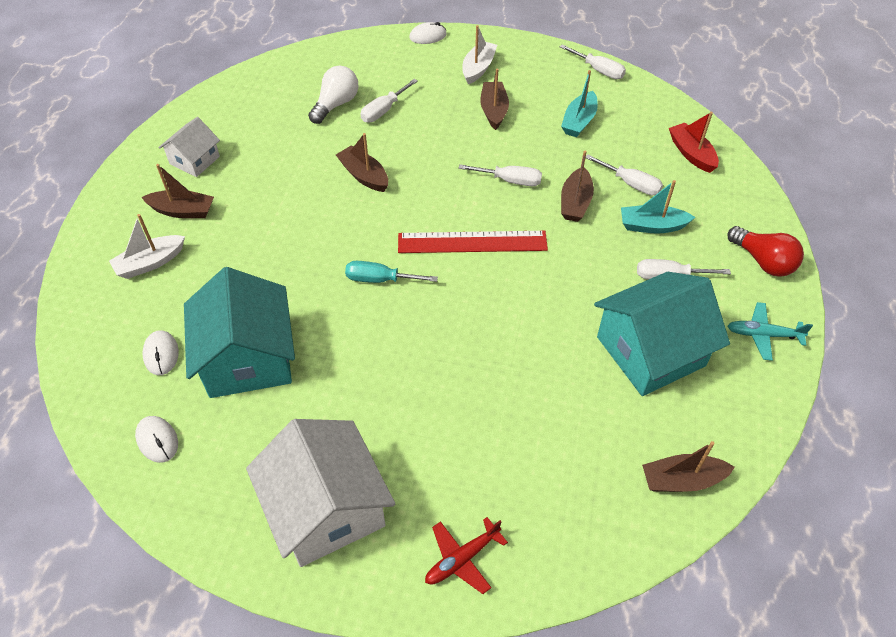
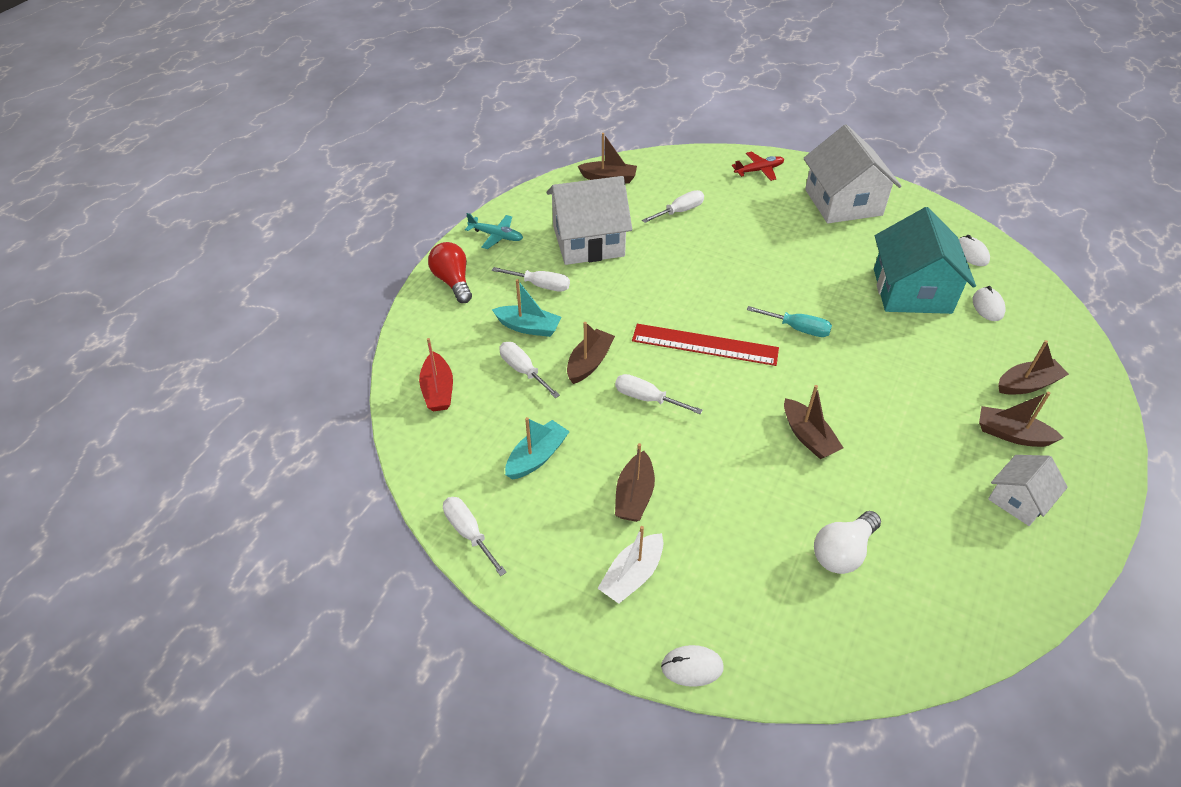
camera: 165 degrees left, 5 degrees down
white boat [109,214,185,279] -> brown boat [998,340,1069,394]
white screwdriver [360,79,418,122] -> white screwdriver moved to [642,190,704,223]
turquoise house [594,272,730,396] -> white house [546,176,632,265]

